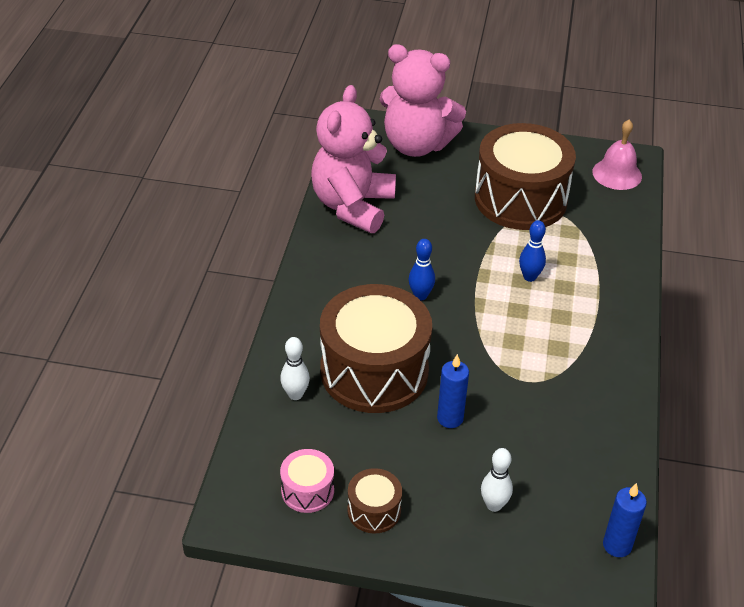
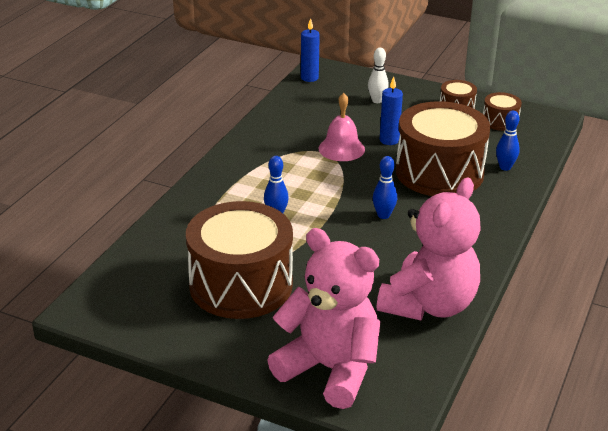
camera: 165 degrees left, 10 degrees down
white bowling pin [280,337,310,400] -> blue bowling pin [496,111,520,171]
pink drum [280,449,334,513] -> brown drum [483,92,522,131]
pink bell [593,120,642,190] -> pink bell moved to [318,93,365,161]

